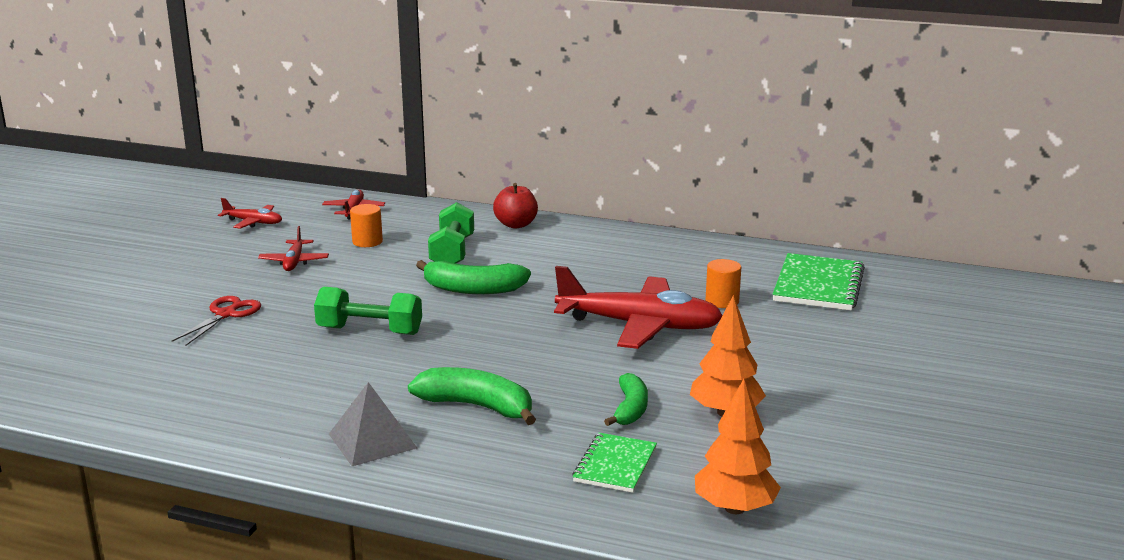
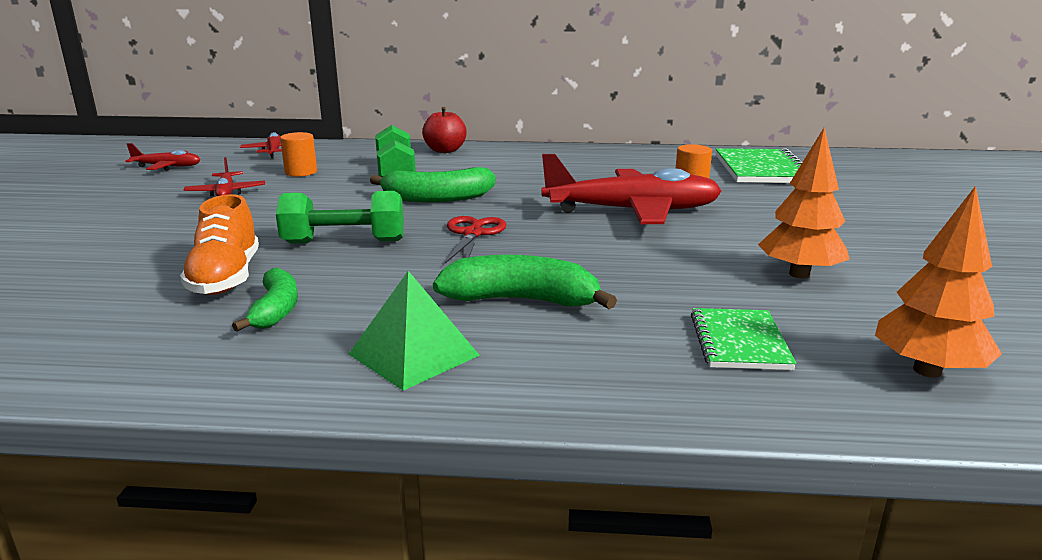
camera: 15 degrees left, 0 degrees up
red scissors [172,296,261,346] -> red scissors moved to [445,216,506,264]
grey pyramid [329,382,417,466] -> green pyramid [349,271,480,391]
green banana [604,373,648,426] -> green banana moved to [232,268,298,332]
none -> orange shoe [180,194,259,295]

